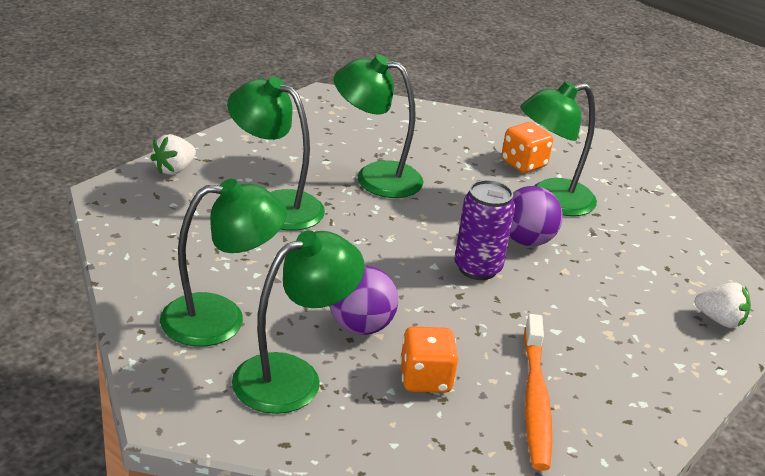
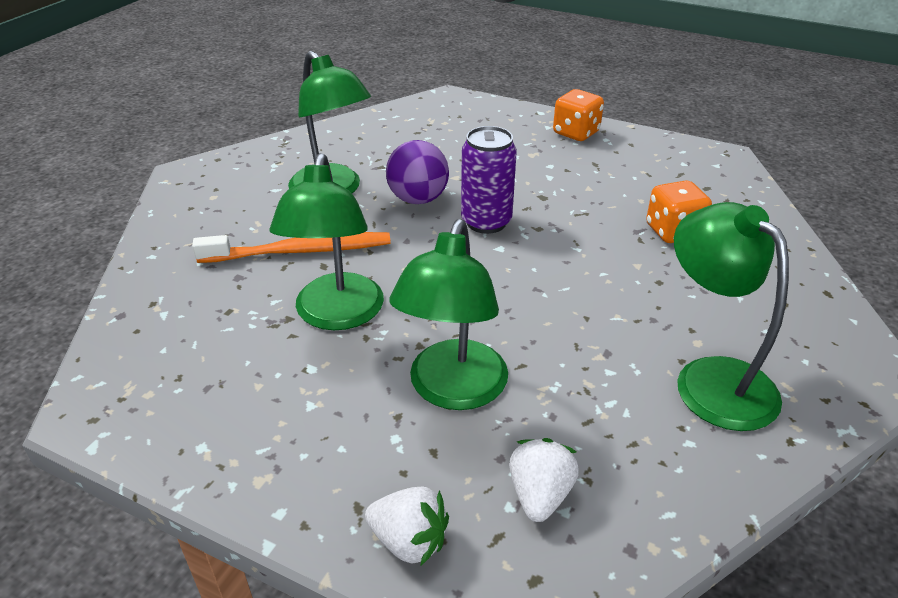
camera: 100 degrees left, 5 degrees up
green lamp [232,230,365,414] -> none
purple ball [329,265,398,335] -> none
orange dice [501,122,553,173] -> orange dice moved to [553,89,604,141]
orange toothbrush [524,314,552,471] -> orange toothbrush moved to [192,232,391,263]
white strawberry [694,282,751,328] -> white strawberry moved to [509,438,579,522]

